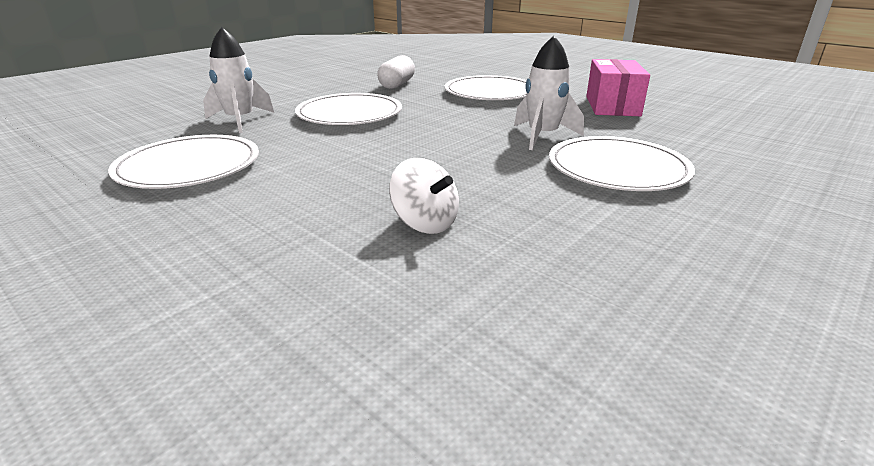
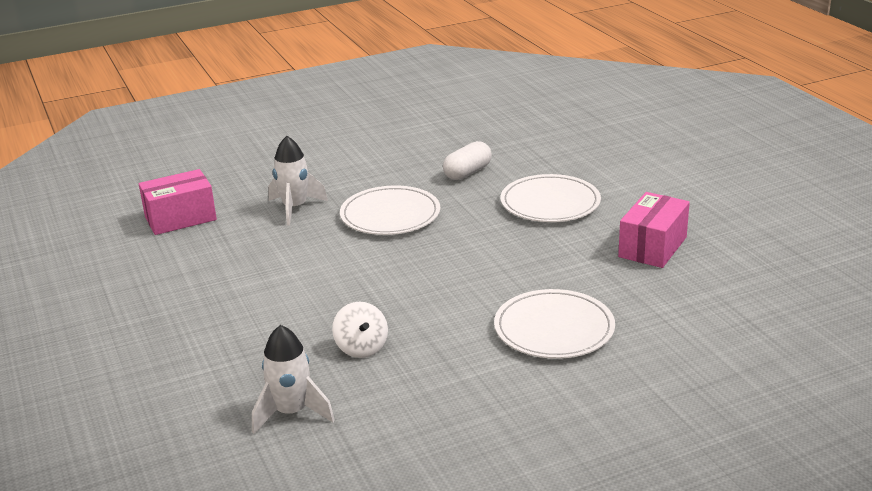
camera: 25 degrees right, 0 degrees up
white plate [108,135,259,189] -> none
white rocket [514,36,584,150] -> white rocket moved to [252,325,335,434]
none -> pink box [139,169,217,235]

